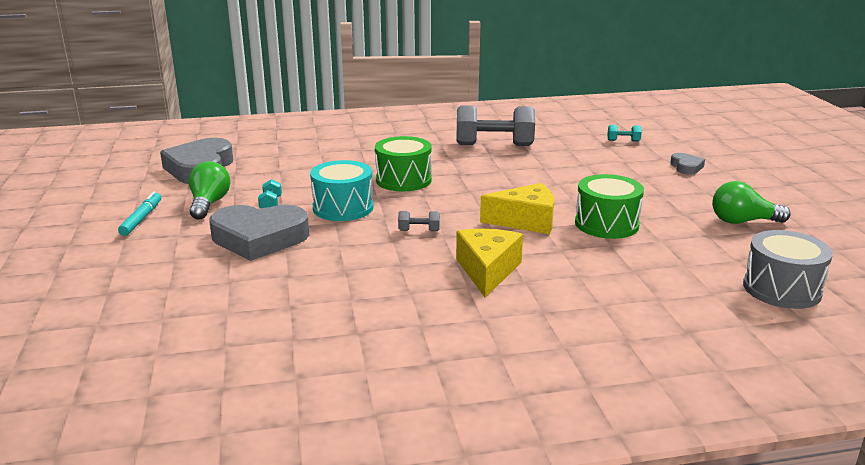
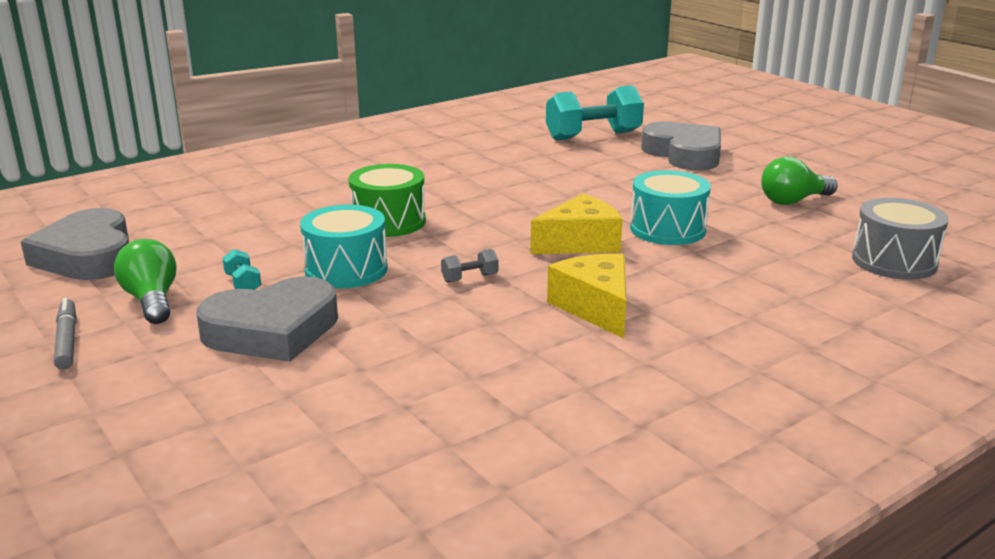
camera: 25 degrees left, 0 degrees up
turquoise marker [118,191,161,236] -> grey marker [54,298,77,369]
grey dumbbell [457,105,535,146] -> none
green drum [575,174,644,239] -> turquoise drum [630,170,711,245]
turquoise dumbbell [608,125,642,142] -> turquoise dumbbell [546,85,644,141], size x2.39
grey heart [670,153,705,175] -> grey heart [641,122,721,170], size x2.13

